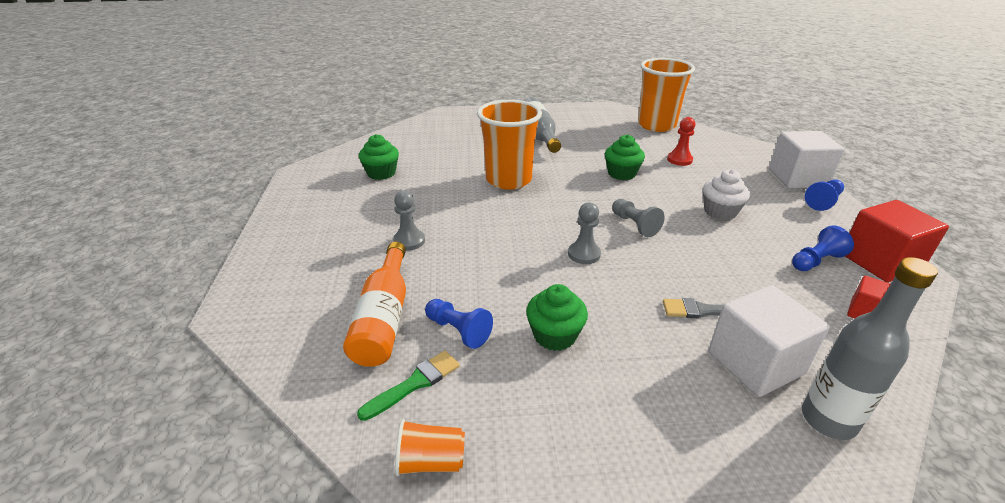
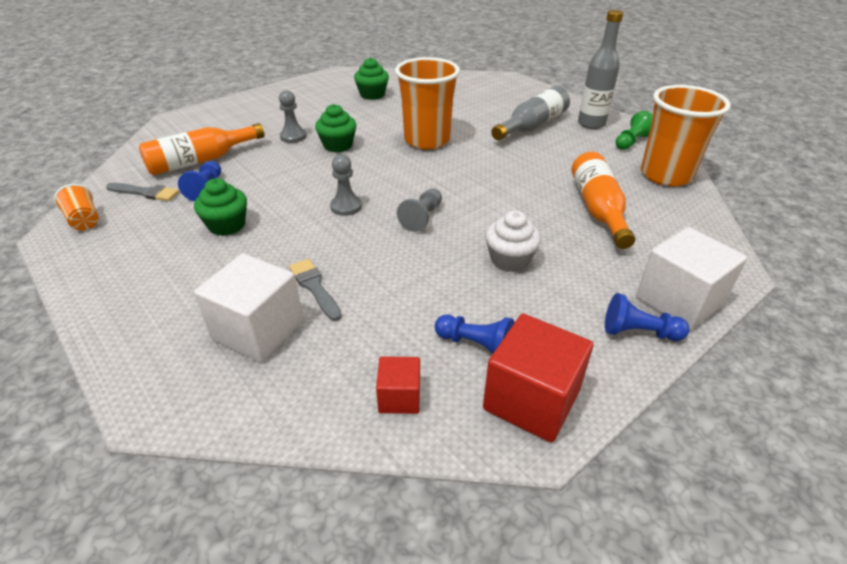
camera: 55 degrees right, 5 degrees up
green brush [357,351,460,421] -> grey brush [106,183,179,201]
green cupcake [605,135,645,180] -> green cupcake moved to [315,104,356,152]
red pawn [667,117,695,166] -> orange bottle [571,152,635,249]
grey bottle [802,257,938,440] -> grey bottle moved to [578,10,623,129]
none -> green pawn [615,111,653,150]

